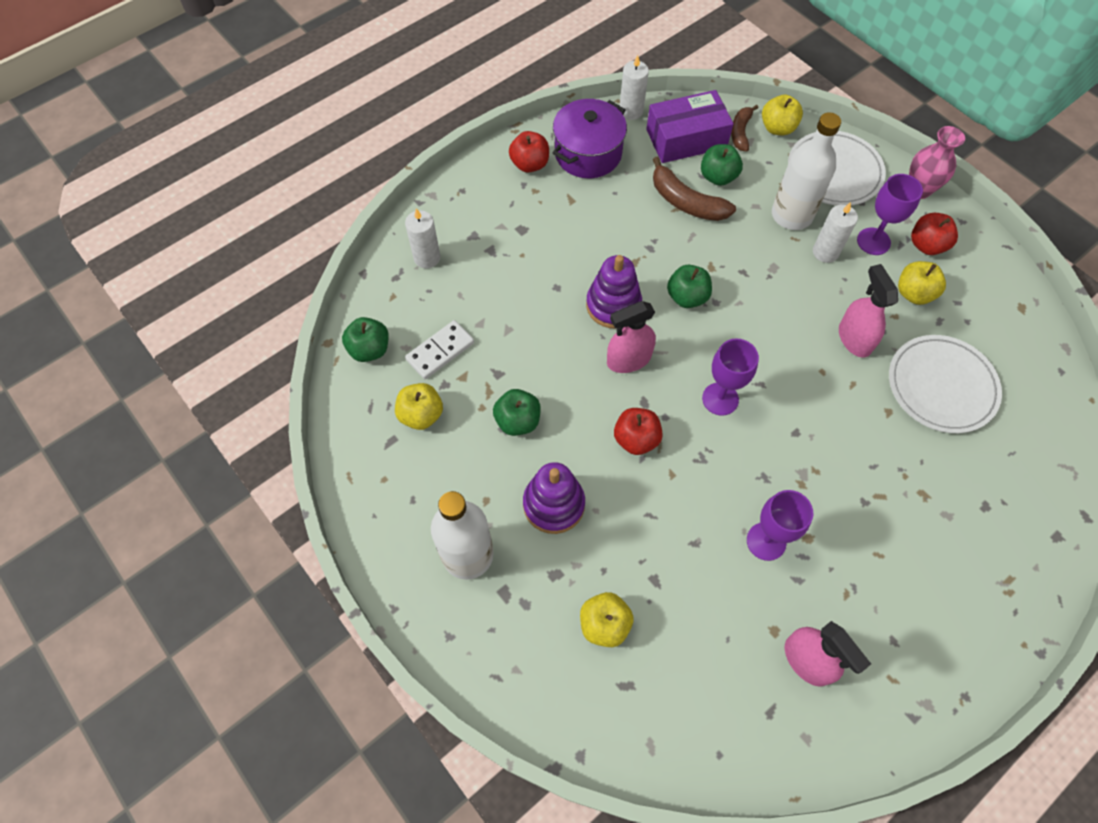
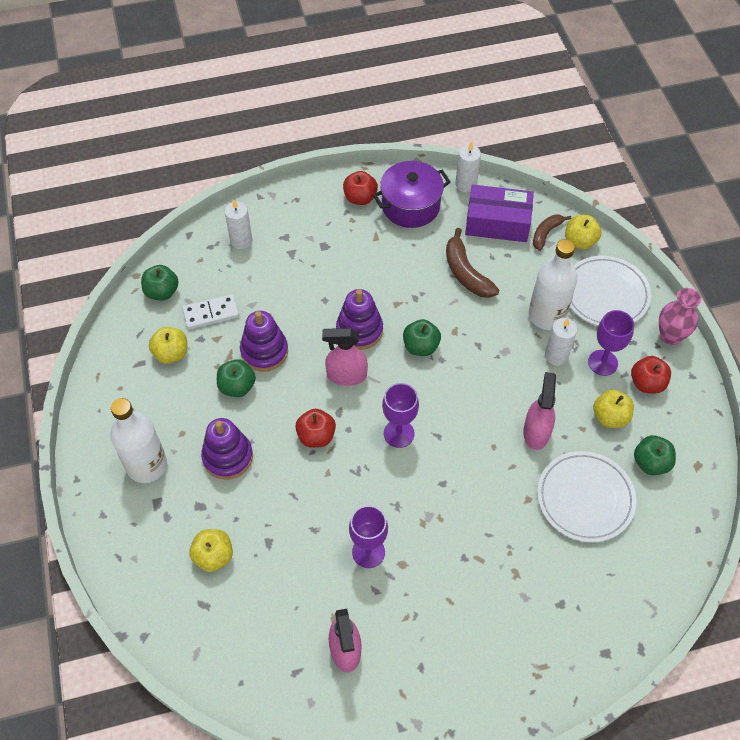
camera: 25 degrees right, 5 degrees down
green apple [701,144,743,186] -> green apple moved to [634,435,676,475]
none -> purple stacking toy [240,311,288,372]

